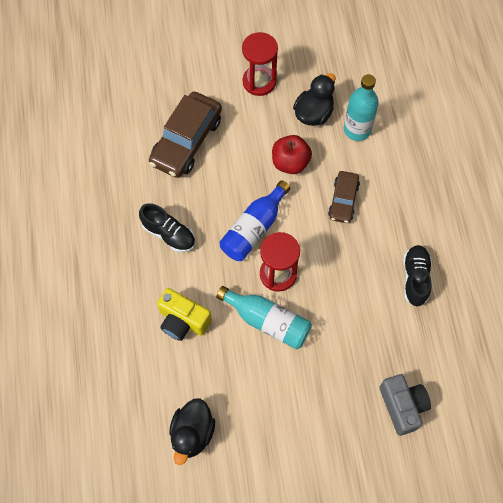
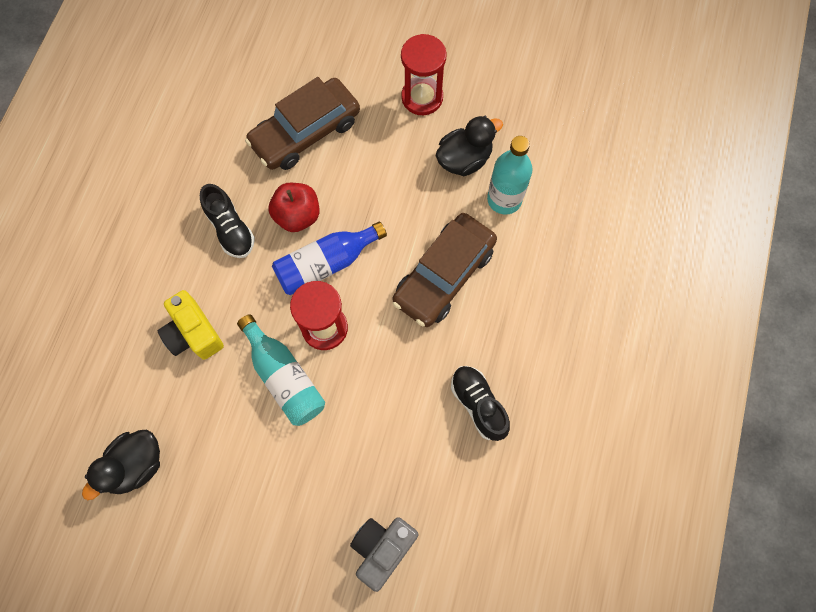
camera: 25 degrees right, 5 degrees up
red apple [272,135,312,174] -> red apple moved to [269,183,320,232]
brown car [328,171,360,223] -> brown car [392,213,497,327], size x1.74
grey camera [380,374,431,436] -> grey camera turned 150 degrees counterclockwise [350,517,418,592]
black shoe [403,245,432,306] -> black shoe turned 60 degrees counterclockwise [451,366,510,441]

